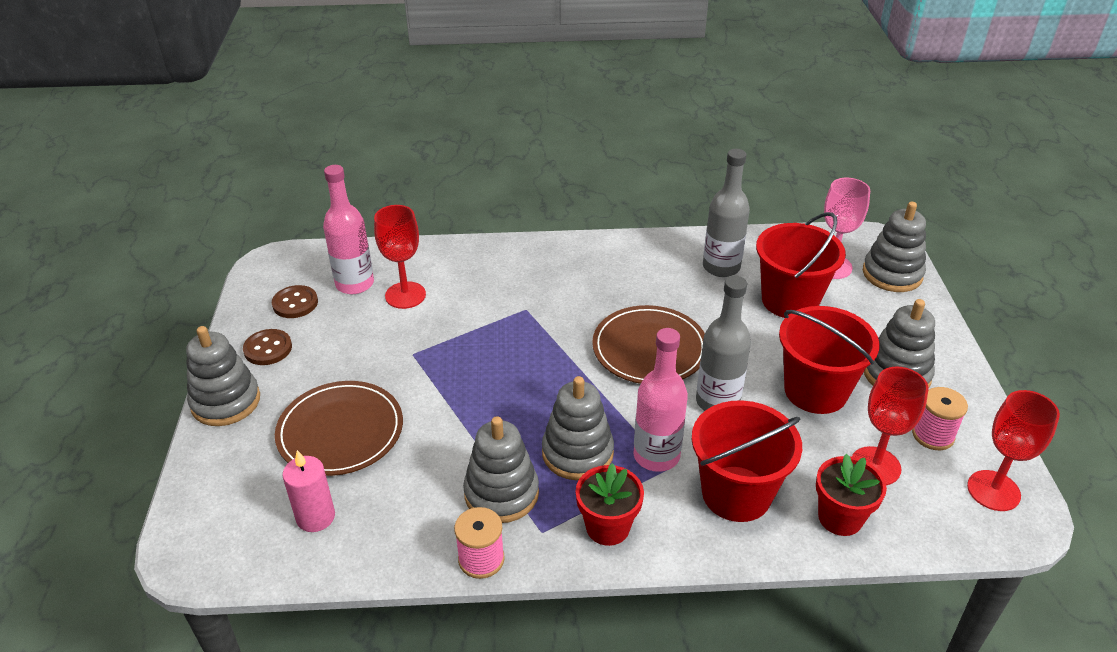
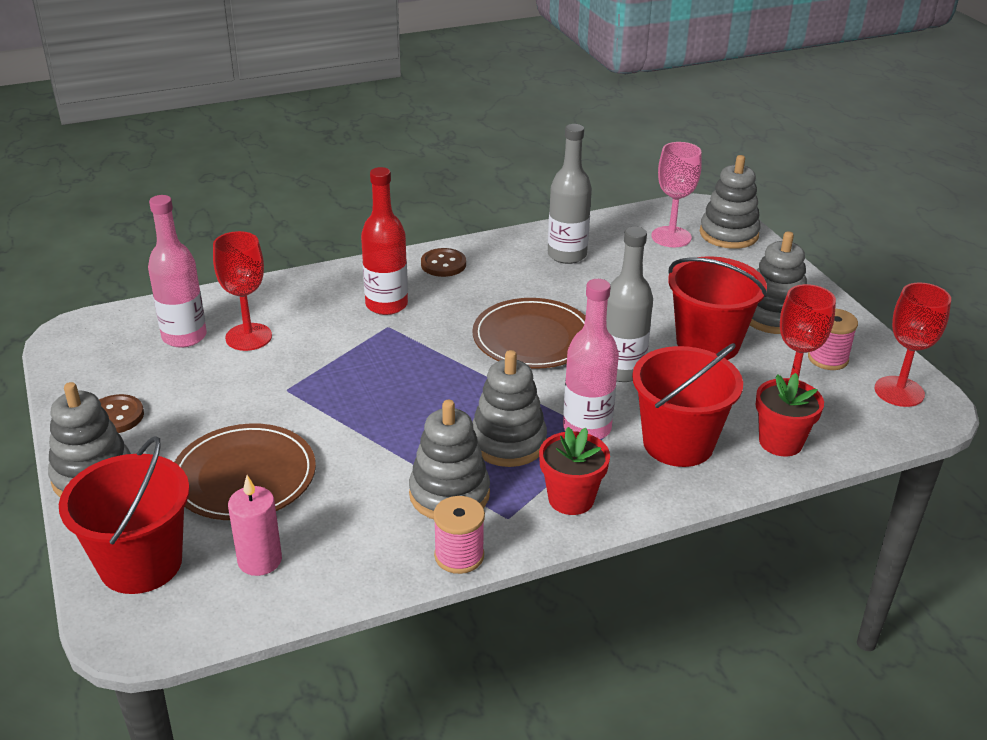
camera: 20 degrees left, 5 degrees down
brown button [272,285,318,318] -> brown button moved to [421,248,466,277]
red bucket [756,212,846,318] -> red bucket moved to [59,436,190,594]
none -> red bottle [361,167,408,315]

